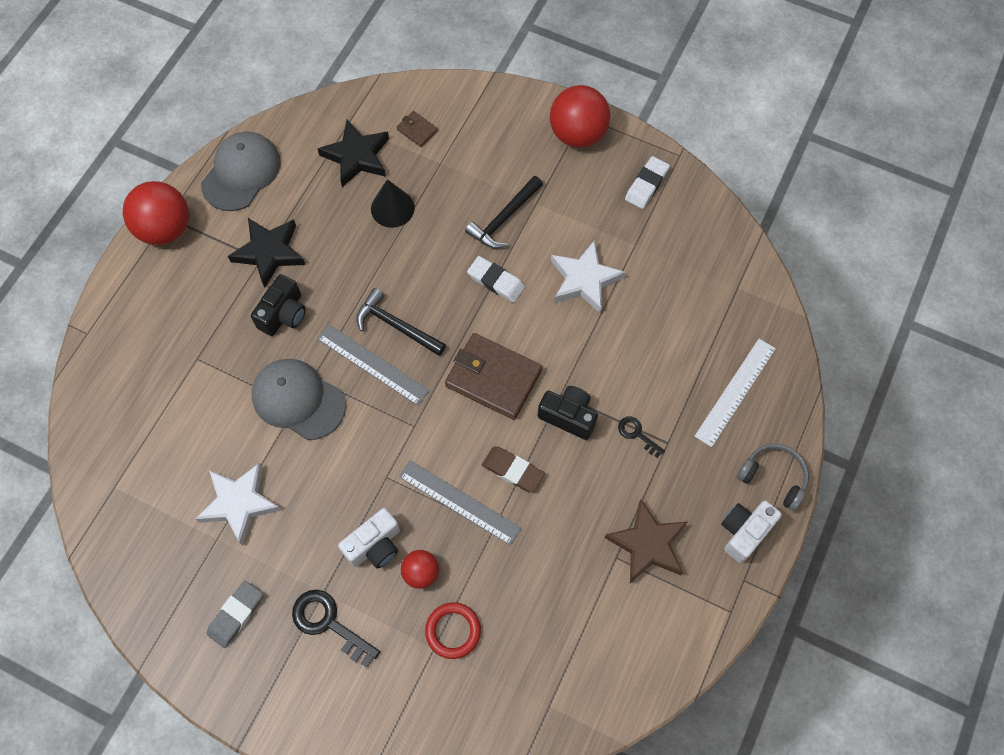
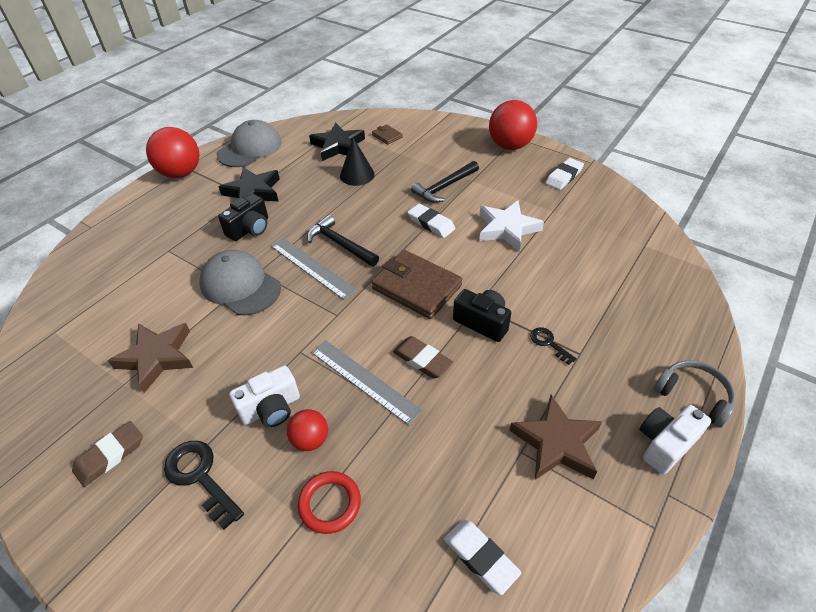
camera: 10 degrees right, 20 degrees down
white star [196,463,281,546] -> brown star [108,323,193,393]
grey eraser [206,581,263,648] -> brown eraser [72,421,143,487]
white ruler [694,339,776,447] -> none
none -> white eraser [444,519,521,595]

